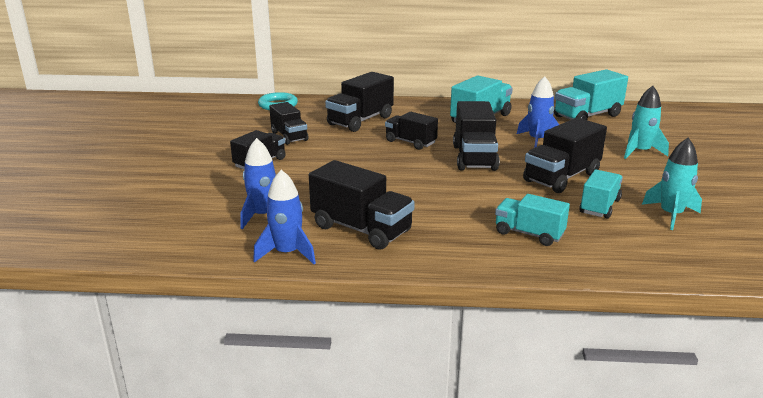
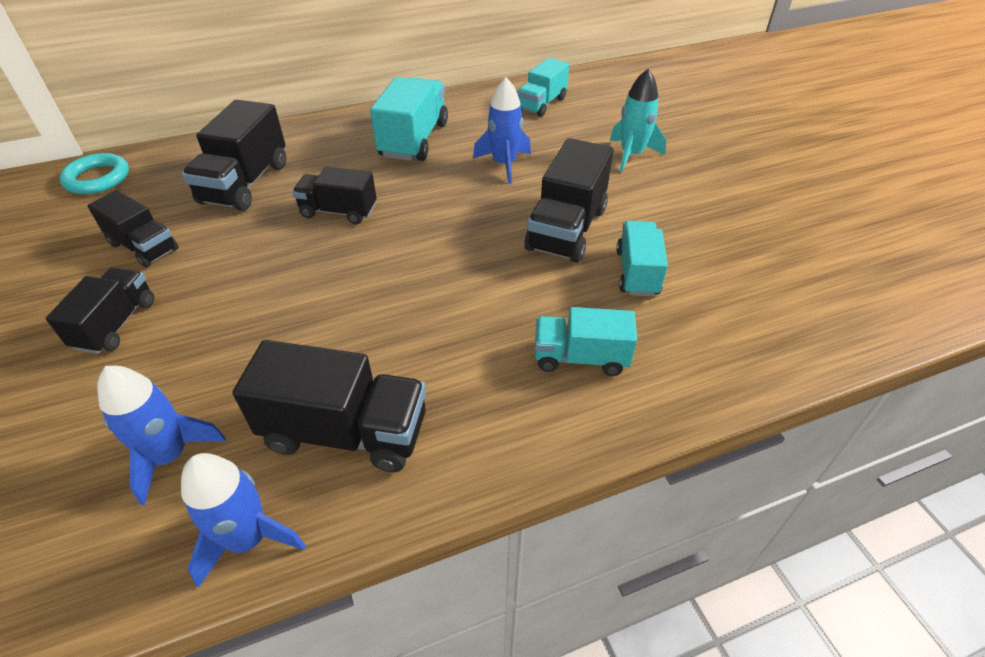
camera: 25 degrees left, 20 degrees up
black truck [453,101,500,171] -> none
turquoise truck [554,69,628,120] -> turquoise truck [517,58,569,117], size x0.65
turquoise rocket [642,138,702,230] -> none

